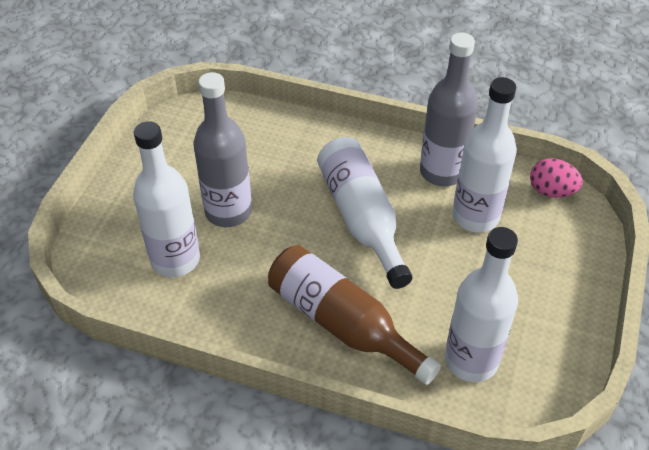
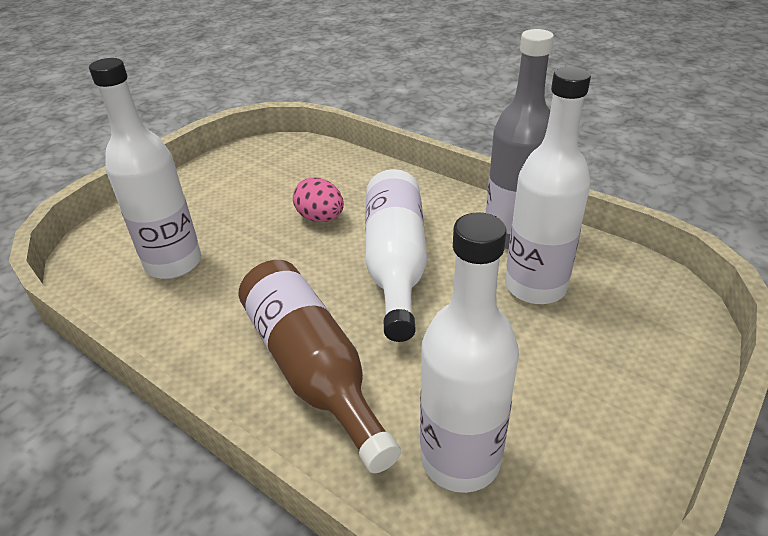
camera: 20 degrees right, 10 degrees down
grey bottle [193,72,252,227] -> none
pink egg [530,158,583,198] -> pink egg moved to [293,178,344,222]

